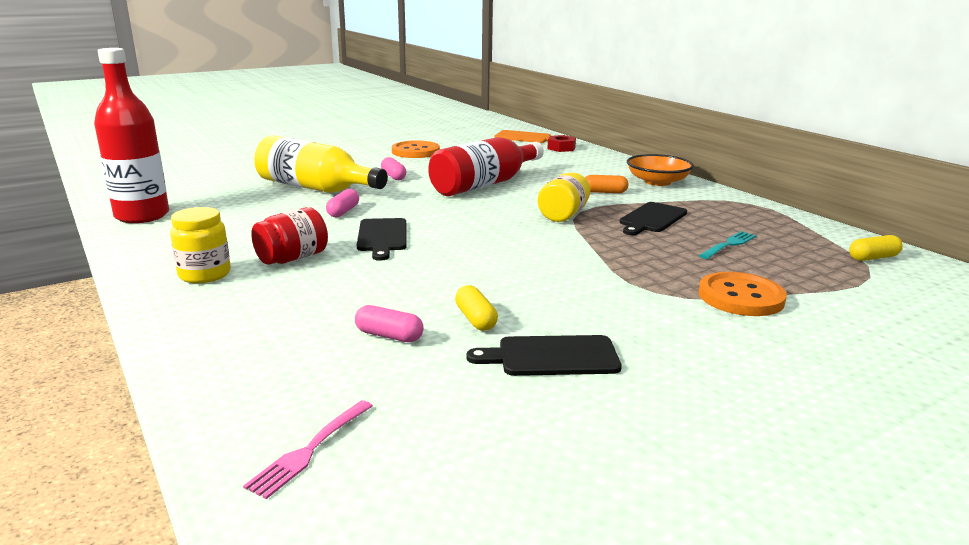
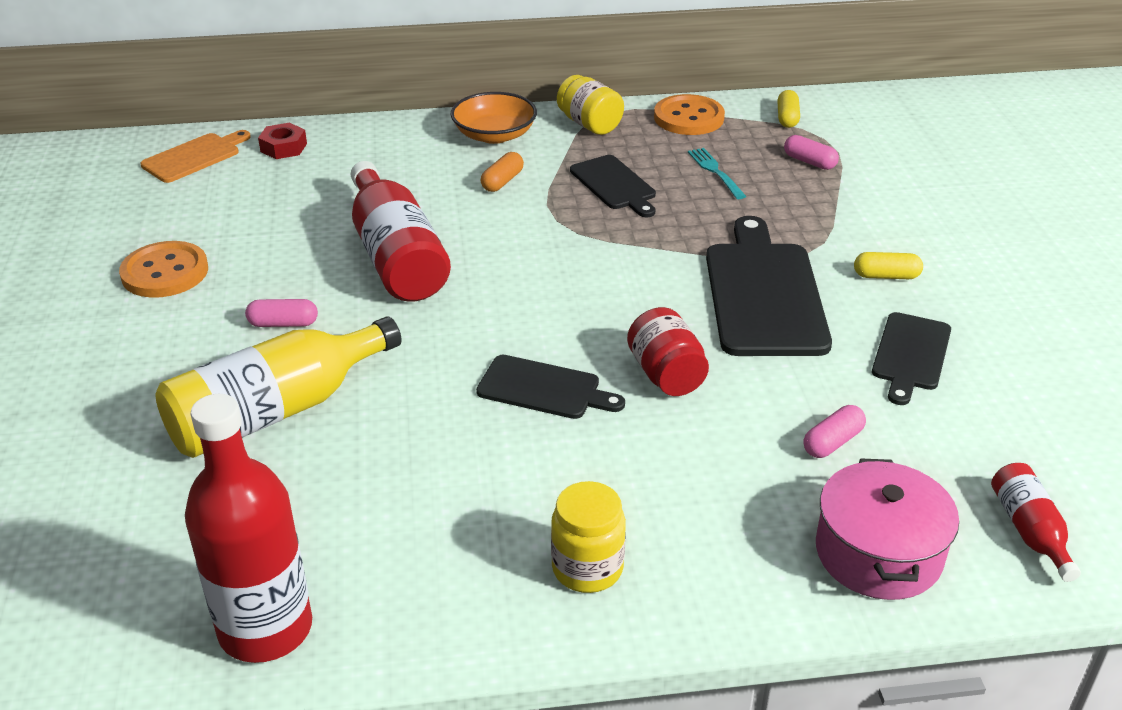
camera: 65 degrees left, 15 degrees up
pink fork [243,400,373,499] -> red bottle [991,463,1081,582]
red jar [251,207,328,265] -> red jar moved to [627,307,709,396]
pink capsule [326,189,359,217] -> pink capsule moved to [784,135,839,170]
yellow capsule [455,285,498,331] -> yellow capsule moved to [854,252,923,279]
yellow jar [538,172,590,222] -> yellow jar moved to [557,75,624,135]
orange button [699,272,787,316] -> orange button moved to [654,94,725,135]
none -> black cutting board [706,216,832,356]
none -> pink pot [816,458,959,600]

